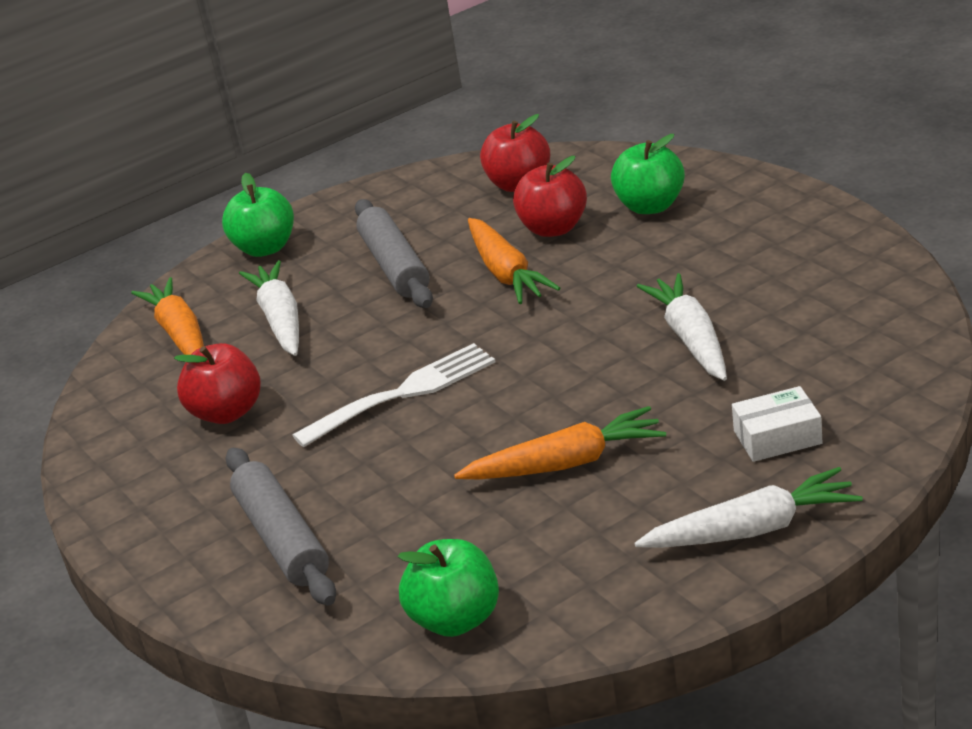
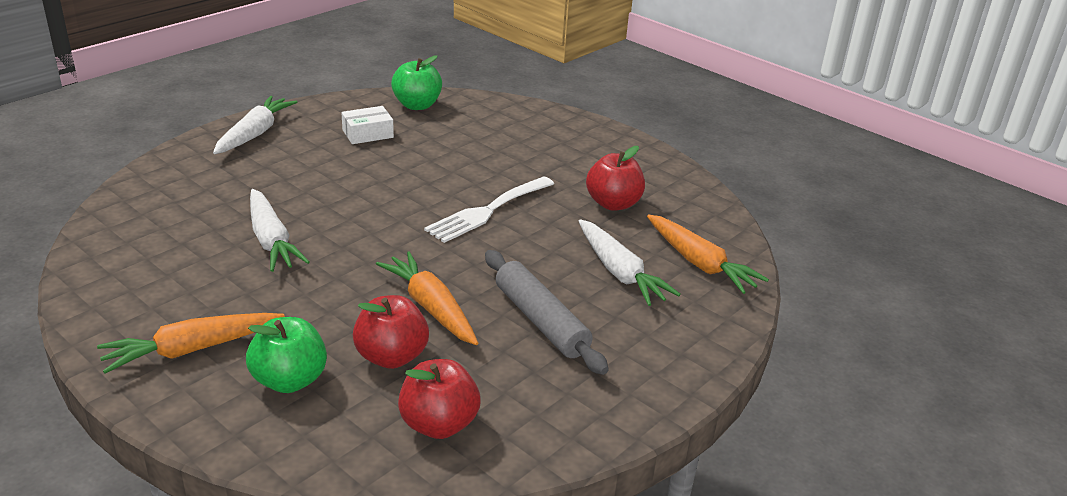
camera: 160 degrees right, 0 degrees up
green apple [222,173,294,257] -> none
grey rolling pin [226,448,336,606] -> none
orange carrot [454,406,666,479] -> orange carrot moved to [97,313,285,374]
white carrot [635,467,862,548] -> white carrot turned 135 degrees clockwise [213,96,297,154]
white box [732,386,823,462] -> white box moved to [341,106,394,144]

